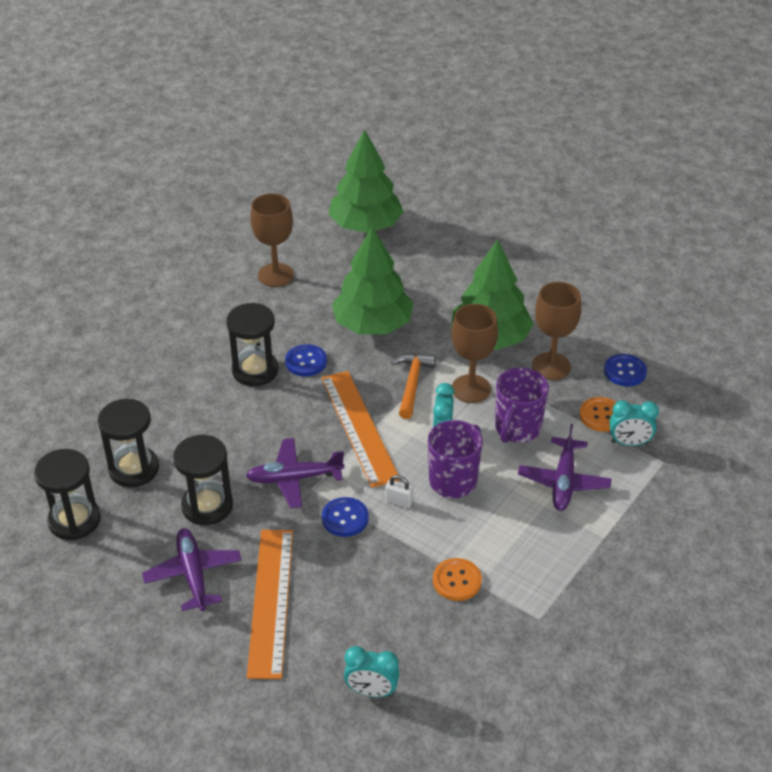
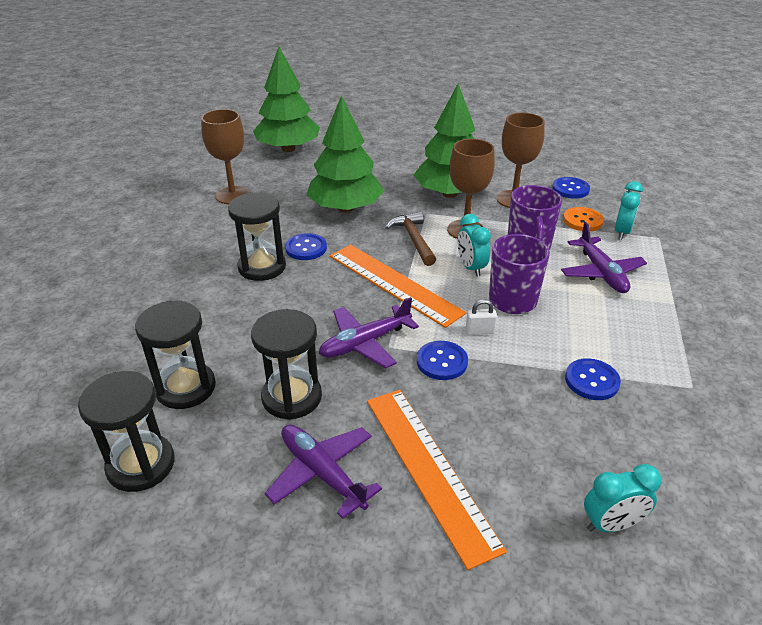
camera: 25 degrees left, 5 degrees down
orange hammer [391,353,436,419] -> brown hammer [385,211,436,266]
orange button [433,558,482,601] -> blue button [565,358,621,400]
turquoise clock [610,400,659,446] -> turquoise clock turned 45 degrees counterclockwise [615,181,643,240]

